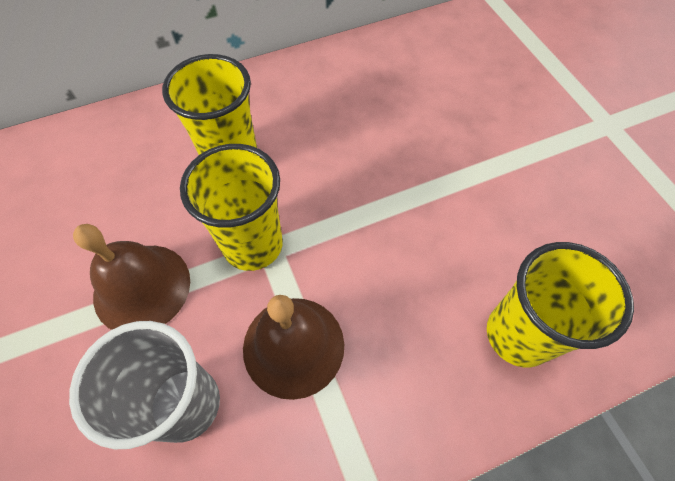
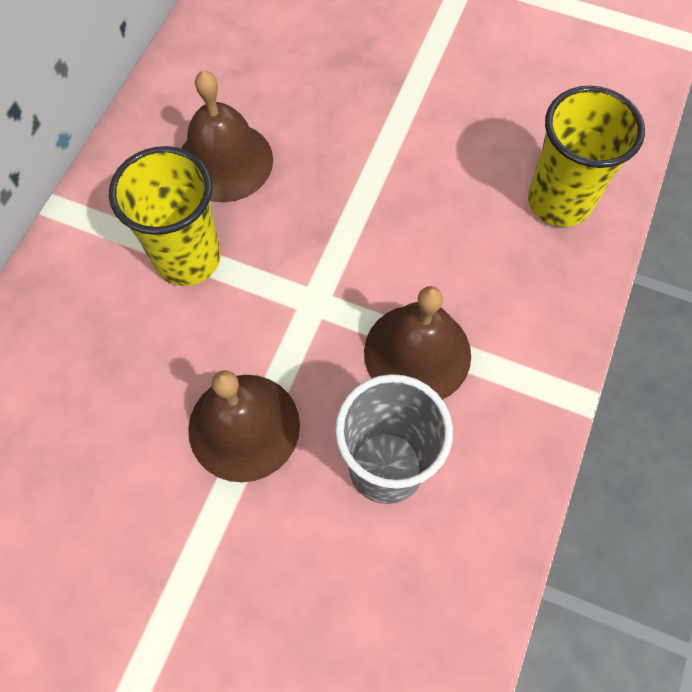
camera: 45 degrees left, 5 degrees up
yellow cup [180,144,283,271] -> none
none -> brown bell [181,70,273,202]

